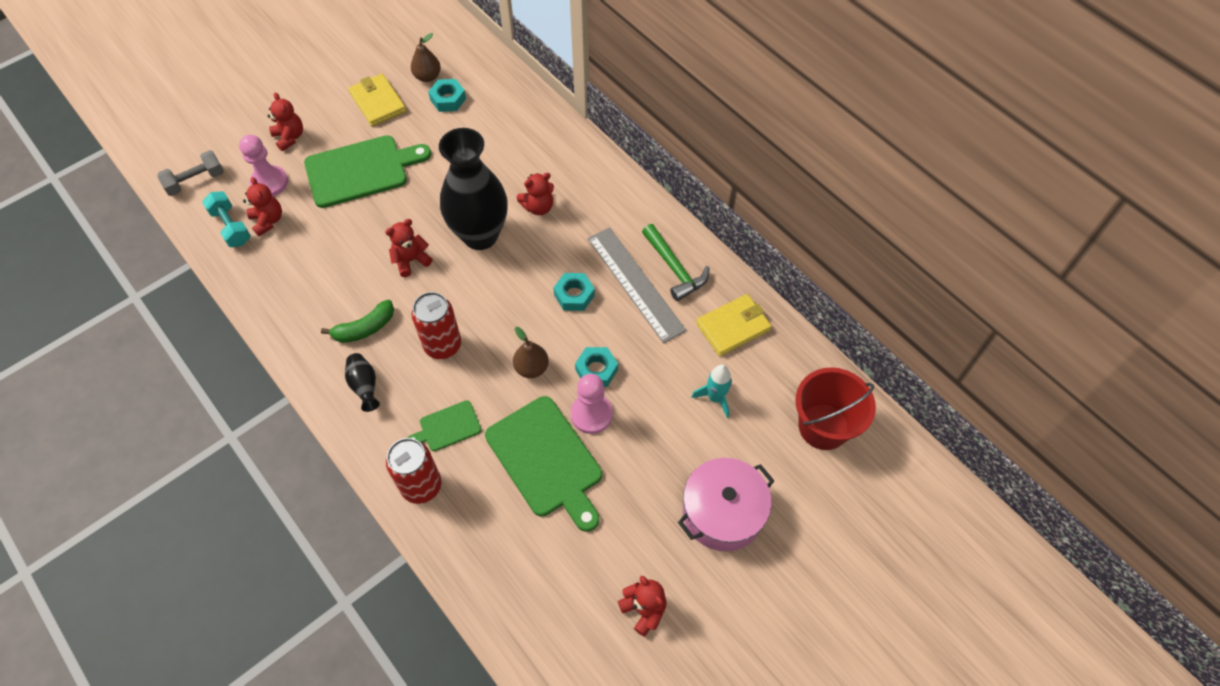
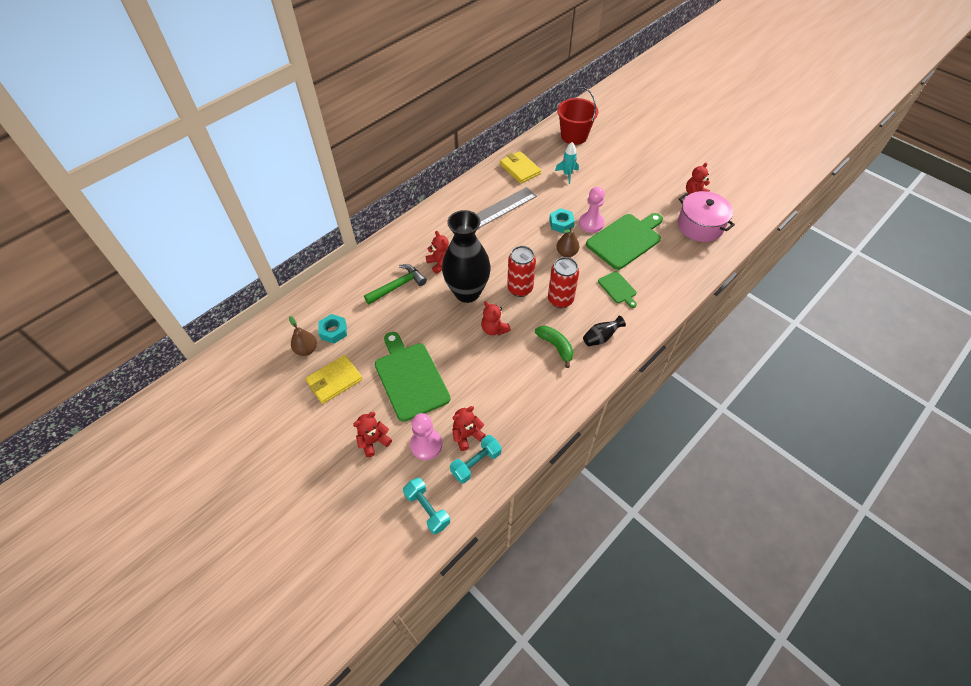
camera: 95 degrees left, 5 degrees down
grey dumbbell [157,150,224,196] -> turquoise dumbbell [403,478,450,534]
red can [386,438,441,504] -> red can moved to [507,246,536,297]
turquoise nut [553,273,595,311] -> none
green hammer [642,224,709,301] -> green hammer moved to [364,264,427,304]
pink pot [678,458,774,551] -> pink pot moved to [678,191,735,242]

